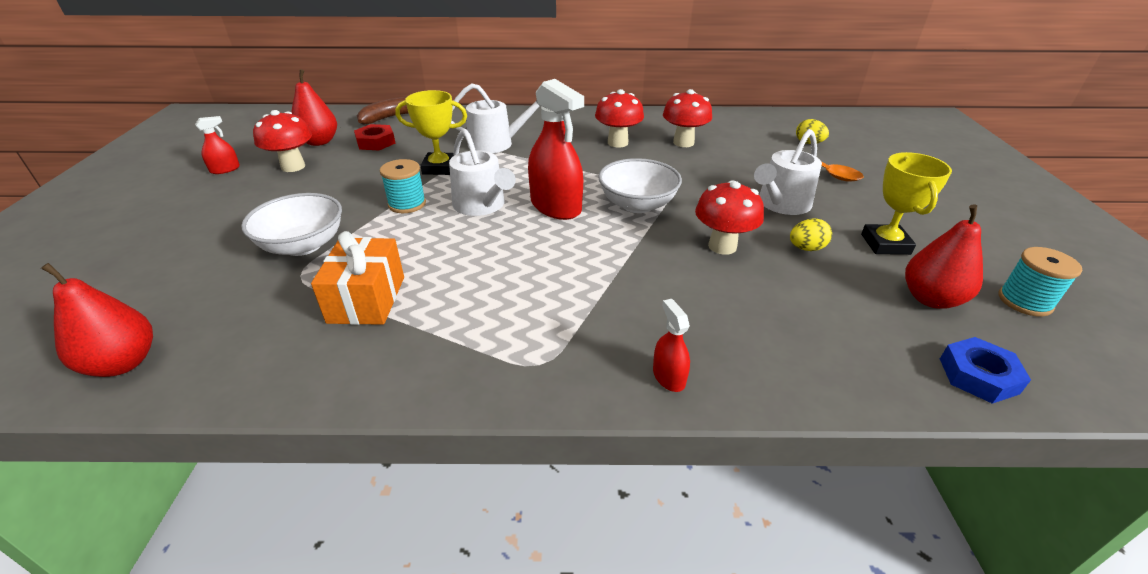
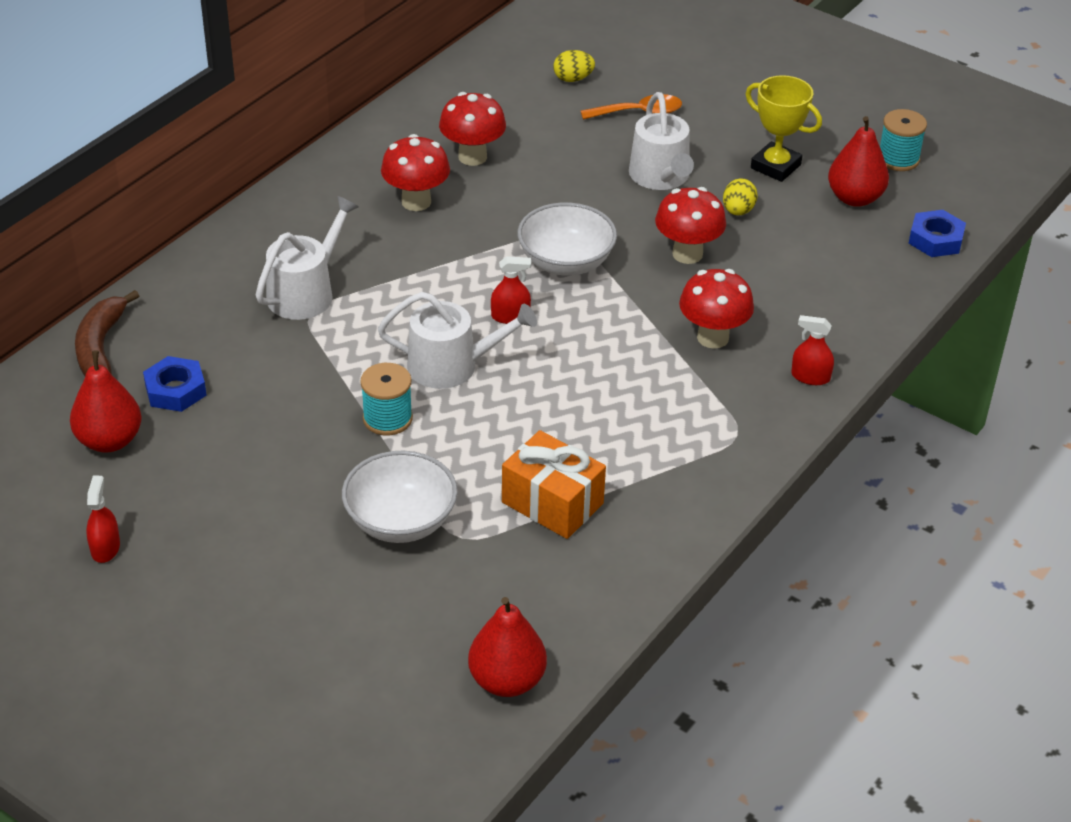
camera: 55 degrees left, 5 degrees up
red mushroom [253,110,312,172] -> red mushroom moved to [679,269,754,349]
red nut [354,124,396,150] -> blue nut [143,356,207,412]
yellow trophy [395,90,467,175] -> none
red spray bottle [528,79,584,220] -> red spray bottle [491,256,531,324], size x0.48

